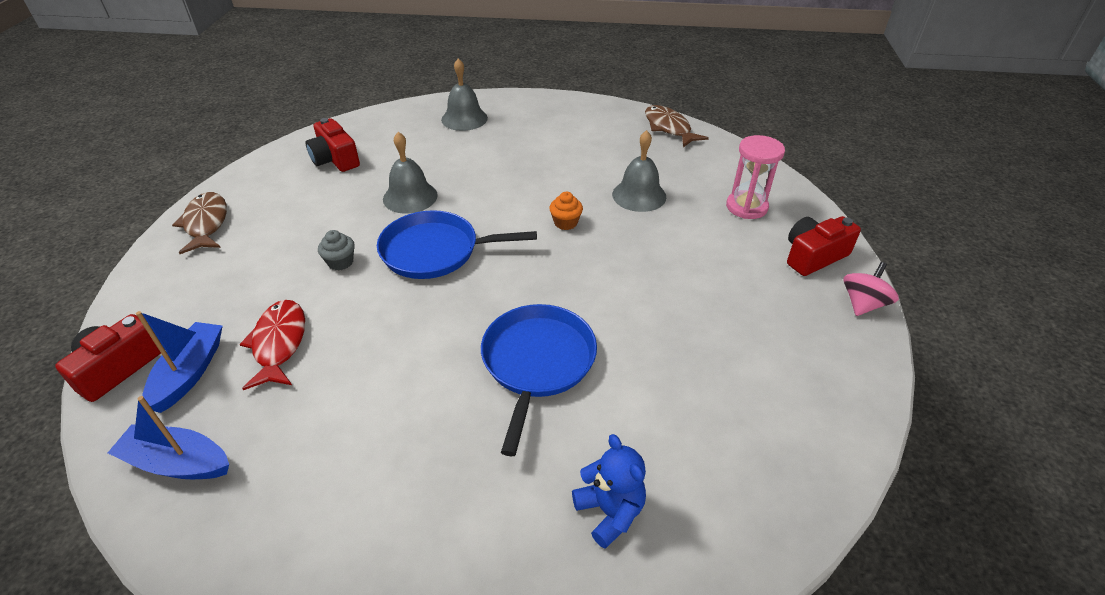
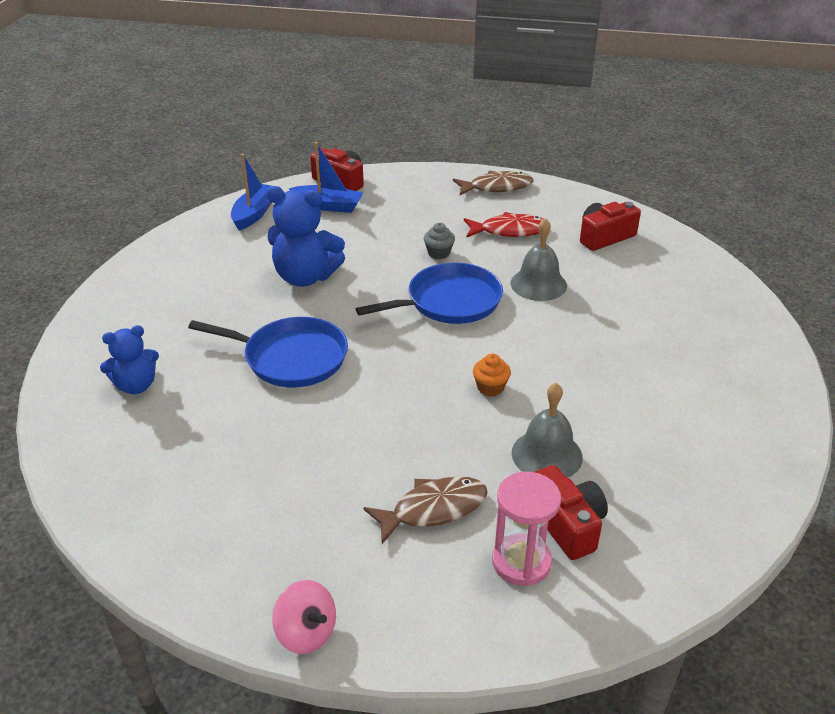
camera: 95 degrees right, 5 degrees down
red fish [239,300,305,390] -> red fish moved to [464,212,544,237]
blue pan [377,210,537,279] -> blue pan turned 60 degrees clockwise [356,263,503,324]
grey bell [441,58,488,131] -> none
brown fish [645,105,709,147] -> brown fish moved to [363,476,488,544]
red camera [787,216,861,276] -> red camera moved to [535,465,608,560]
none -> blue teddy bear [266,186,345,287]

